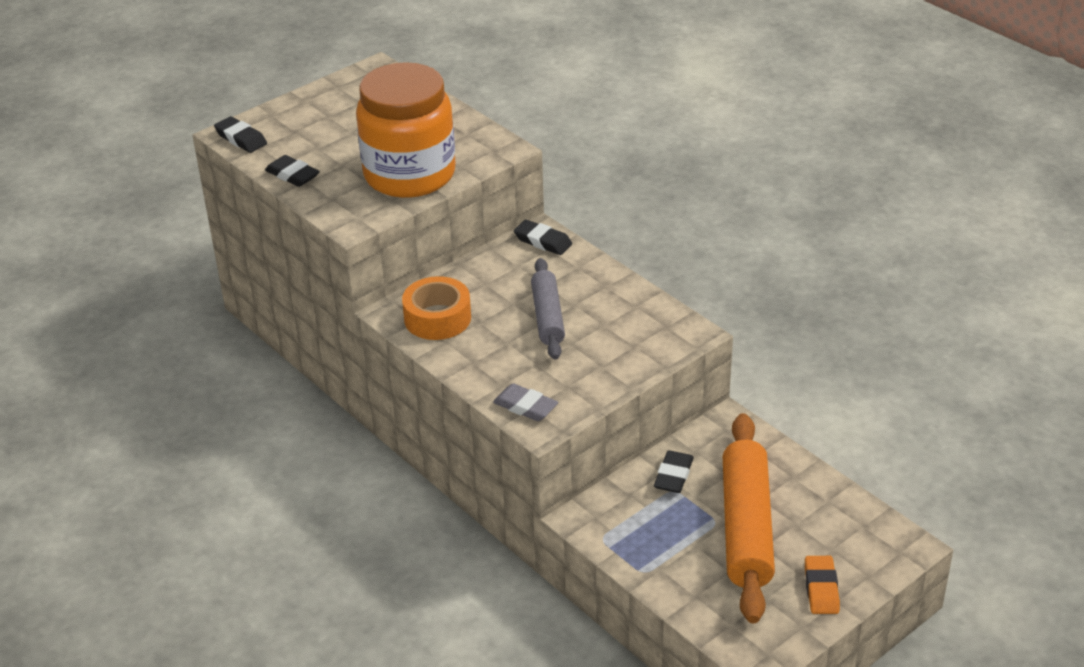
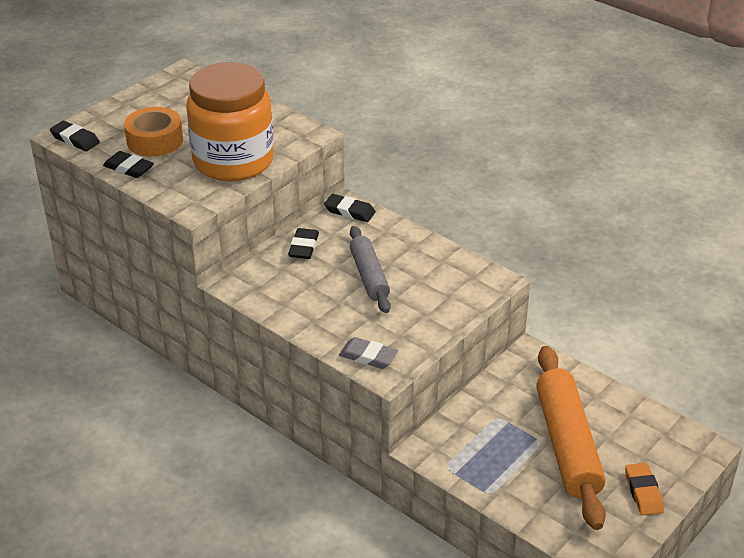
camera: 10 degrees left, 0 degrees up
orange tape [402,276,471,340] -> orange tape moved to [124,107,183,157]
black eraser [654,450,694,493] -> black eraser moved to [288,228,319,259]

